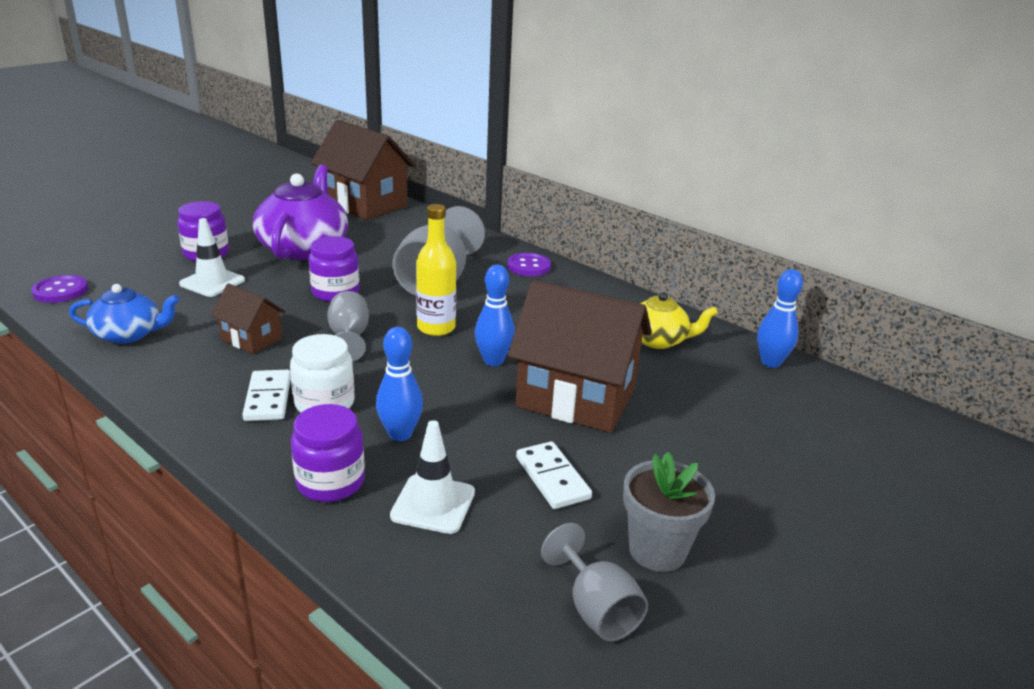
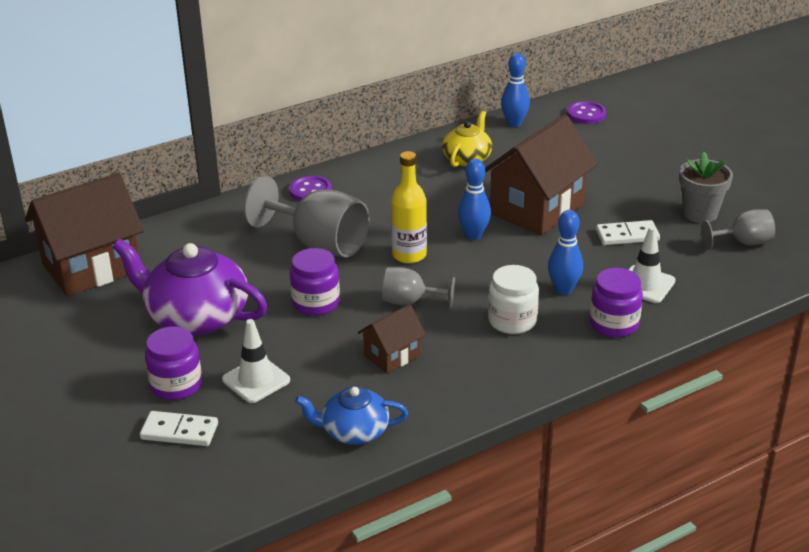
camera: 70 degrees left, 5 degrees up
purple button [31,275,88,303] -> purple button moved to [567,101,606,124]
blue teapot [69,284,180,344] -> blue teapot turned 105 degrees counterclockwise [295,386,408,445]
white domino [242,370,291,421] -> white domino moved to [140,411,218,446]

